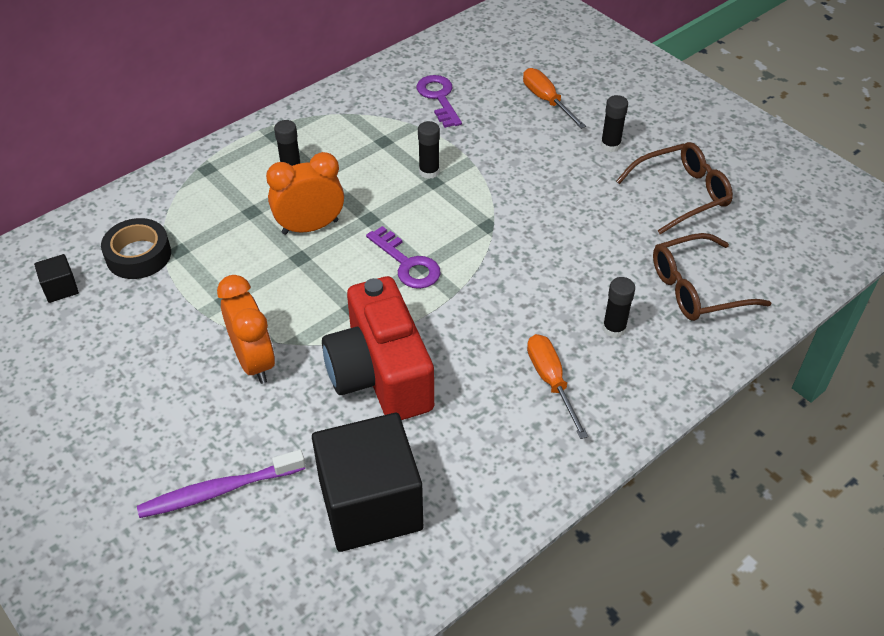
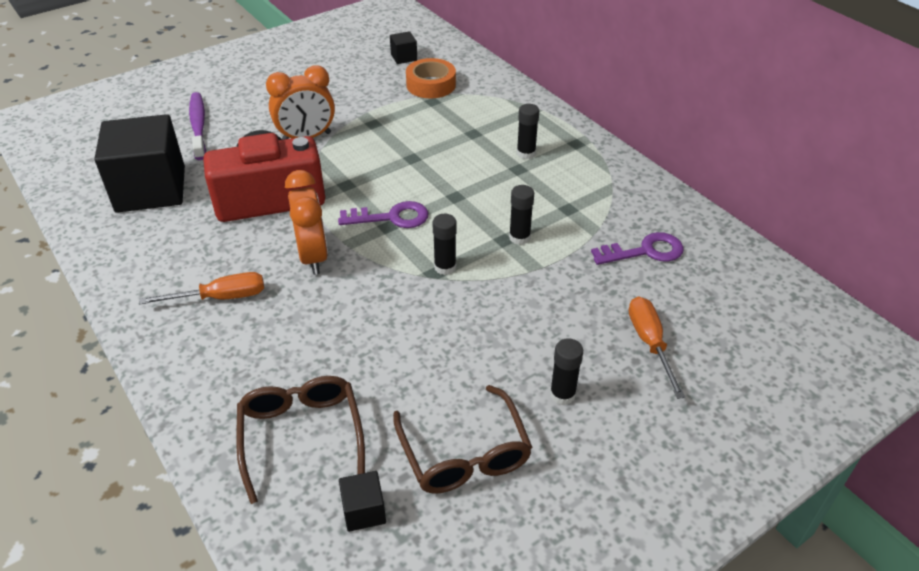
camera: 95 degrees right, 5 degrees down
black tape [101,218,171,279] -> orange tape [406,58,456,98]
orange clock [266,152,344,235] -> orange clock moved to [285,170,328,275]
purple key [366,226,441,289] -> purple key turned 150 degrees counterclockwise [338,201,428,228]
orange screwdriver [523,68,586,129] -> orange screwdriver turned 75 degrees counterclockwise [629,296,685,399]
black glue stick [603,277,635,338] -> black glue stick moved to [433,214,457,275]
none -> black cube [339,471,386,532]

